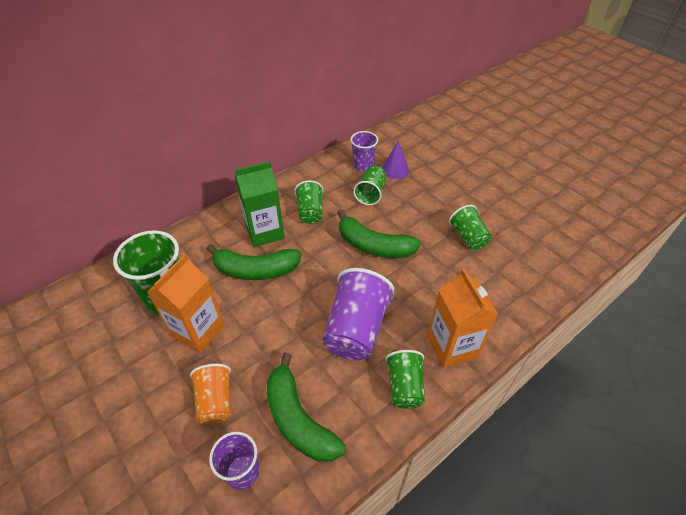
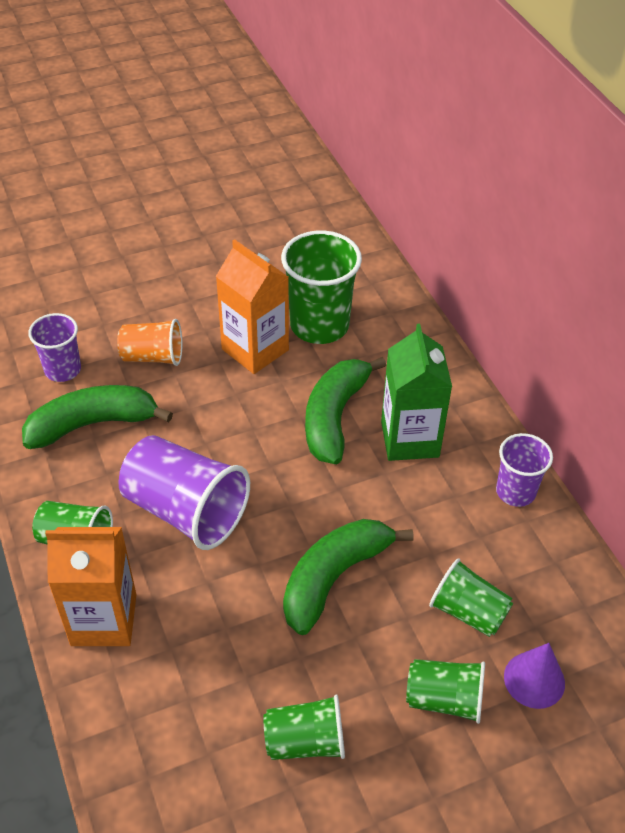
camera: 105 degrees right, 0 degrees up
green cup [294,180,323,224] -> green cup moved to [406,659,485,724]
purple cup [351,131,378,171] -> purple cup moved to [496,433,553,507]

